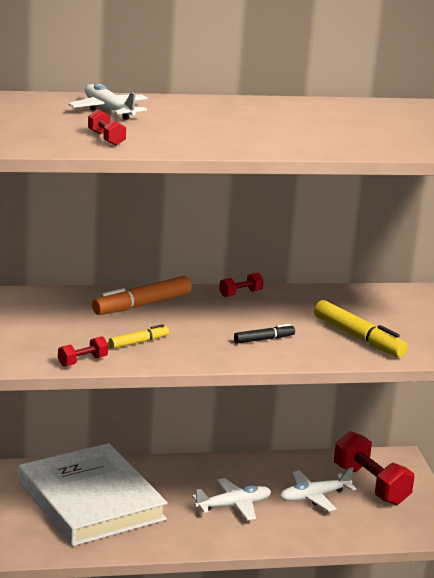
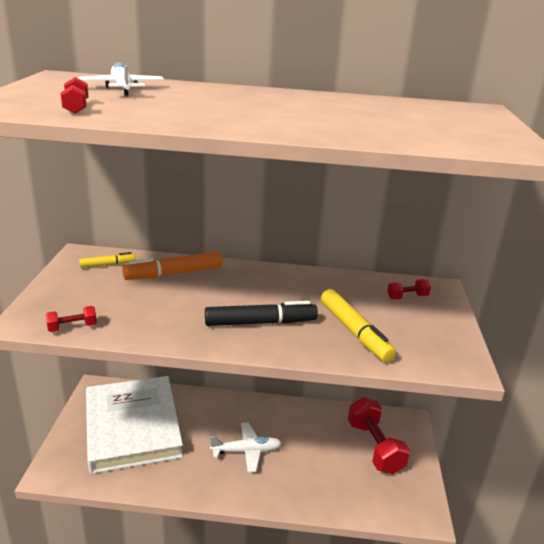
camera: 15 degrees right, 5 degrees up
yellow marker [109,324,169,349] -> yellow marker moved to [79,252,136,268]
red dumbbell [219,272,264,297] -> red dumbbell moved to [387,279,431,300]
black marker [234,324,295,344] -> black marker [205,301,318,326], size x1.80
white plane [280,467,356,511] -> none

